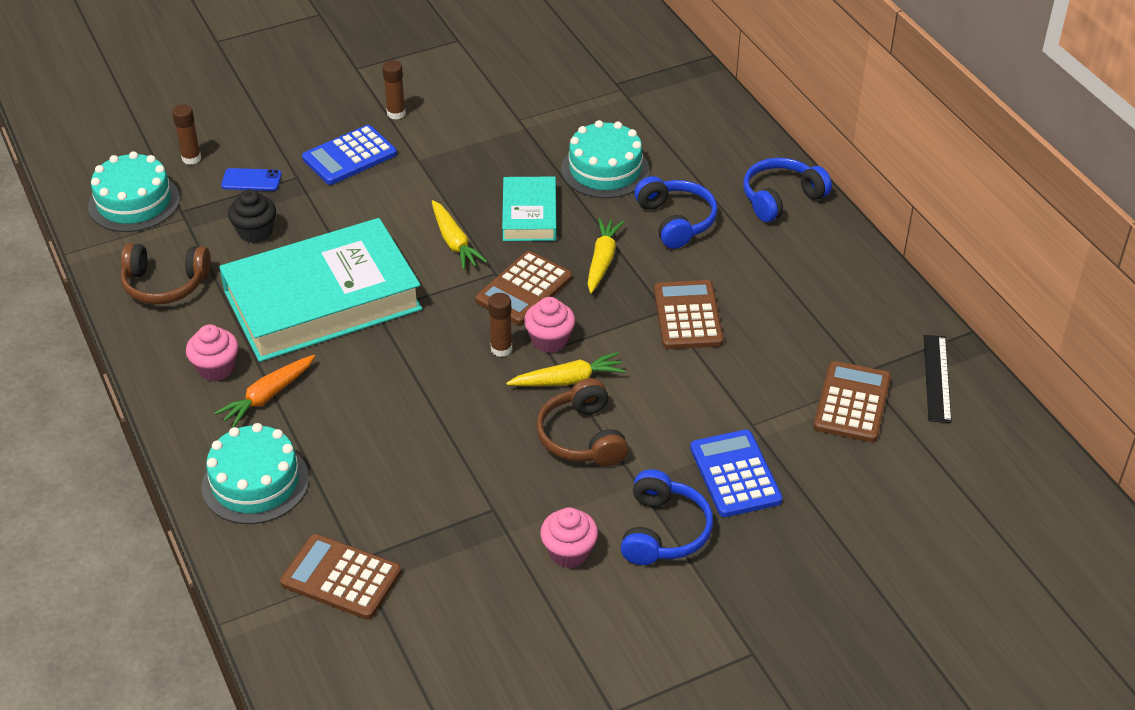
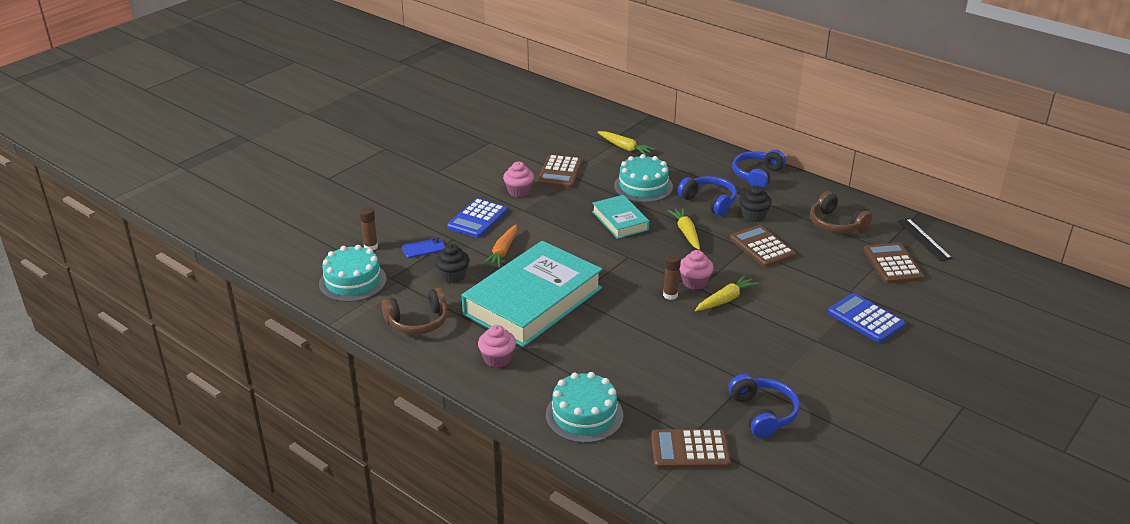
camera: 25 degrees left, 10 degrees down
orange carrot [215,355,315,427] -> orange carrot moved to [482,225,517,268]
brown glue stick [382,60,406,120] -> none
yellow carrot [432,200,488,270] -> yellow carrot moved to [598,131,655,156]
brown calculator [476,251,572,325] -> brown calculator moved to [537,155,582,188]
brown headphones [536,378,628,466] -> brown headphones moved to [810,192,872,233]
pink cupcake [540,507,598,568] -> pink cupcake moved to [503,162,534,197]
blue headphones [621,469,713,565] -> blue headphones moved to [728,374,800,438]
none -> black cupcake [739,185,772,222]

